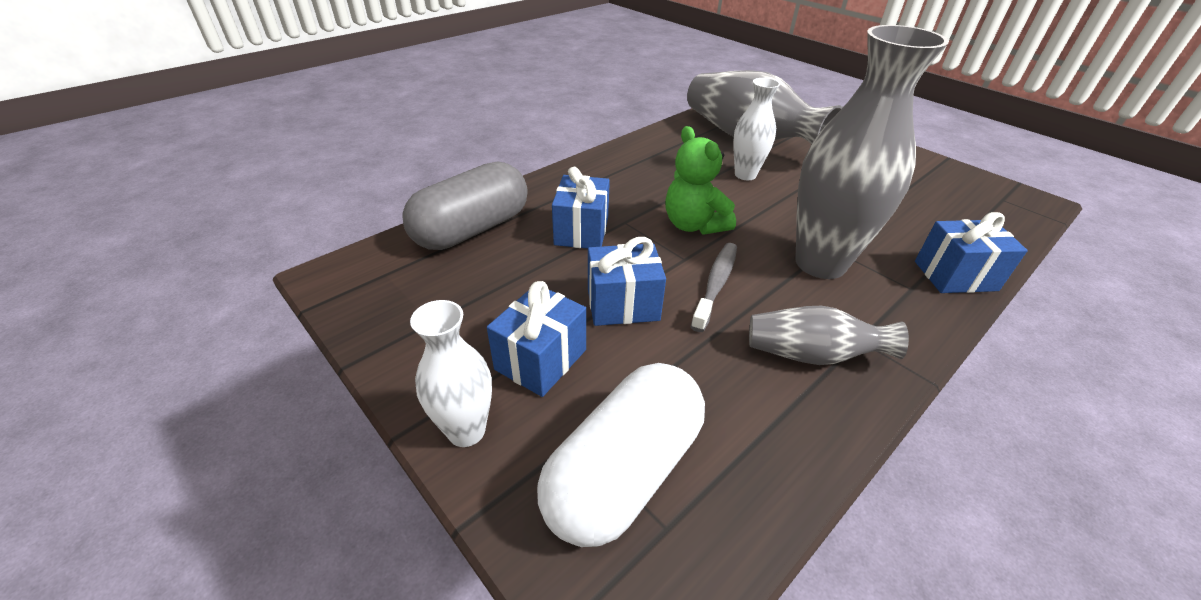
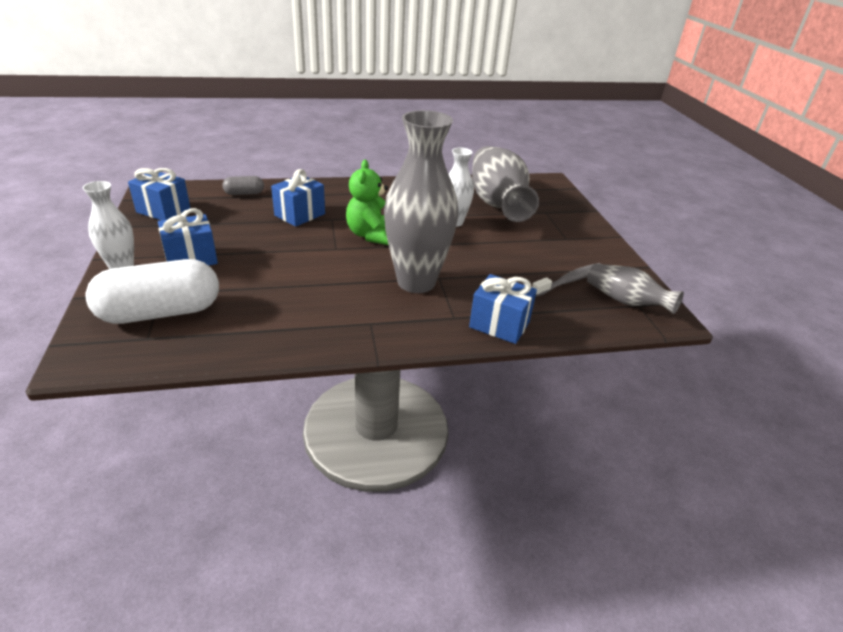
camera: 30 degrees right, 5 degrees down
grey capsule [402,161,527,250] -> grey capsule [222,176,264,195], size x0.47
blue gift [588,237,666,326] -> blue gift moved to [128,168,190,220]
grey toothbrush [691,243,737,332] -> grey toothbrush moved to [532,263,601,297]
grey vase [749,306,909,365] -> grey vase moved to [587,264,684,314]

